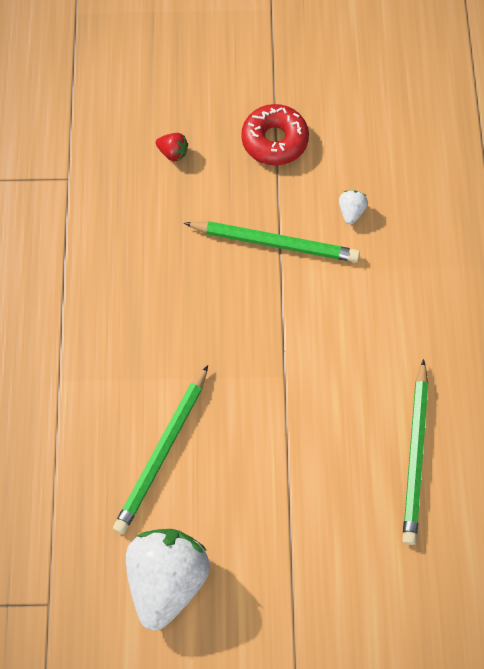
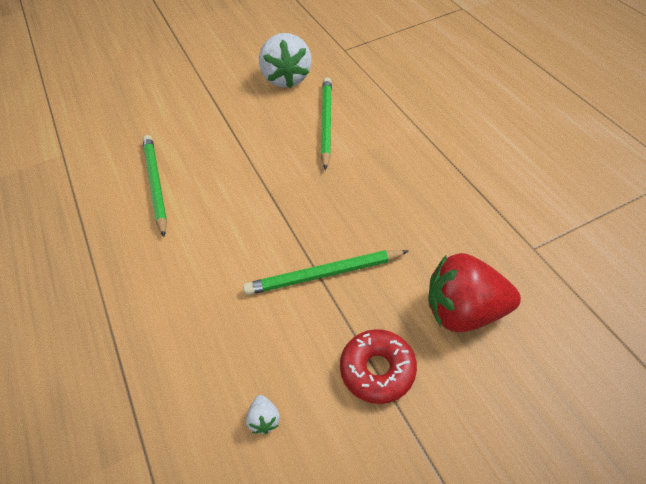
camera: 160 degrees right, 15 degrees down
red strawberry [156,133,188,161] -> red strawberry [428,253,521,332], size x2.50
white strawberry [339,190,368,224] -> white strawberry moved to [246,395,280,434]

